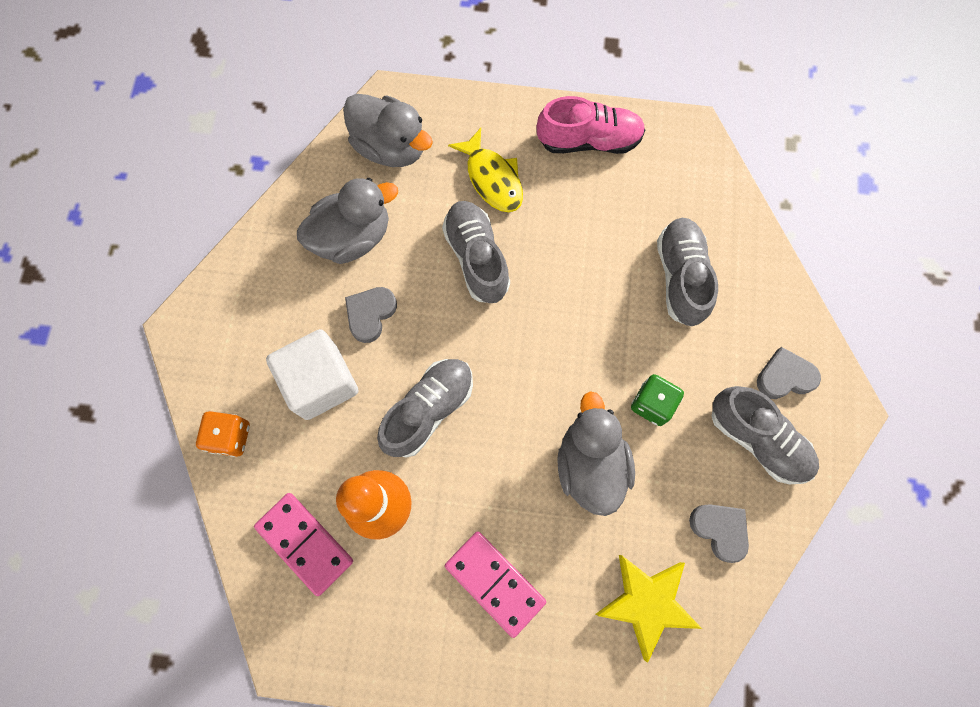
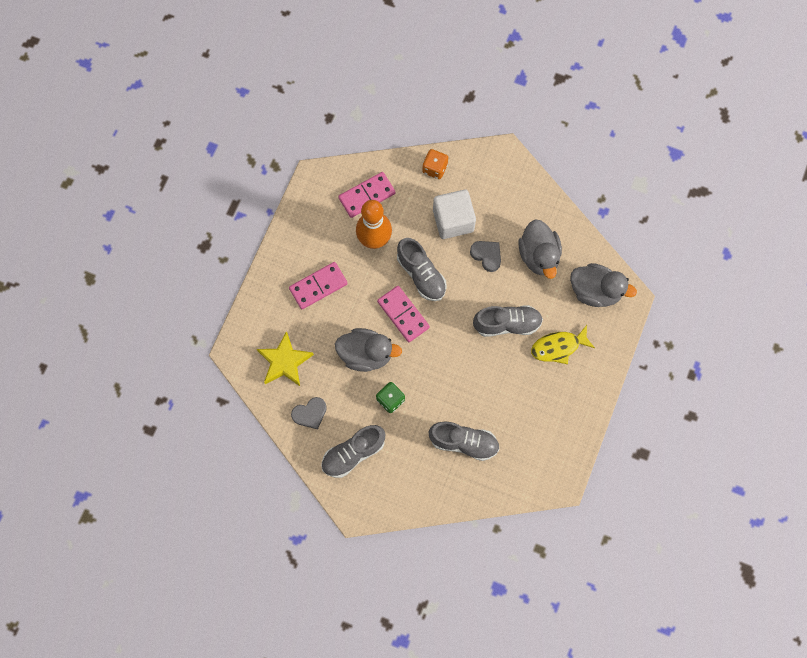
camera: 105 degrees right, 0 degrees up
grey duck [343,94,433,167] -> grey duck turned 120 degrees counterclockwise [570,263,637,307]
pink shoe [537,96,645,154] -> none
grey heart [757,347,821,399] -> none
none -> pink domino [377,286,430,342]

